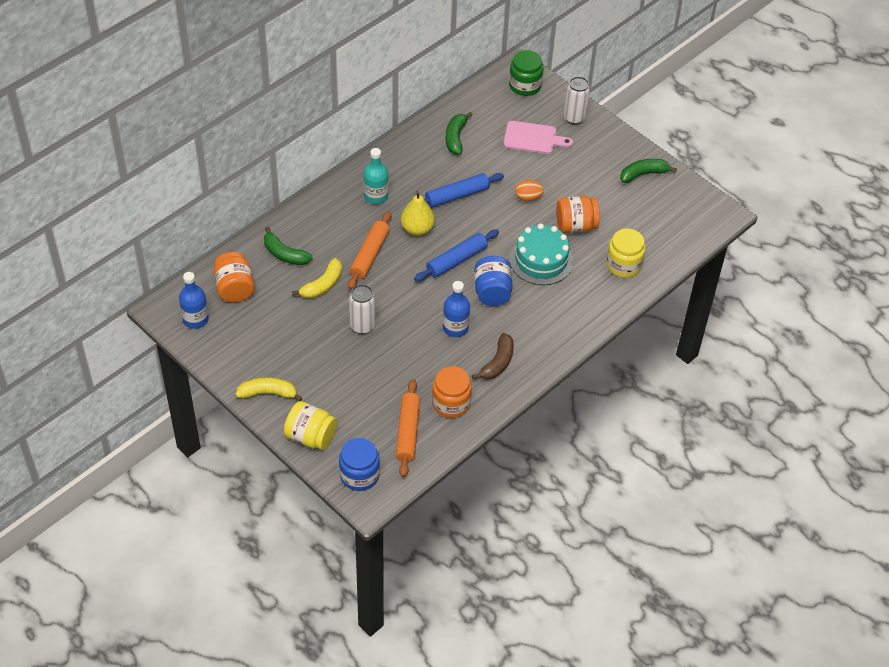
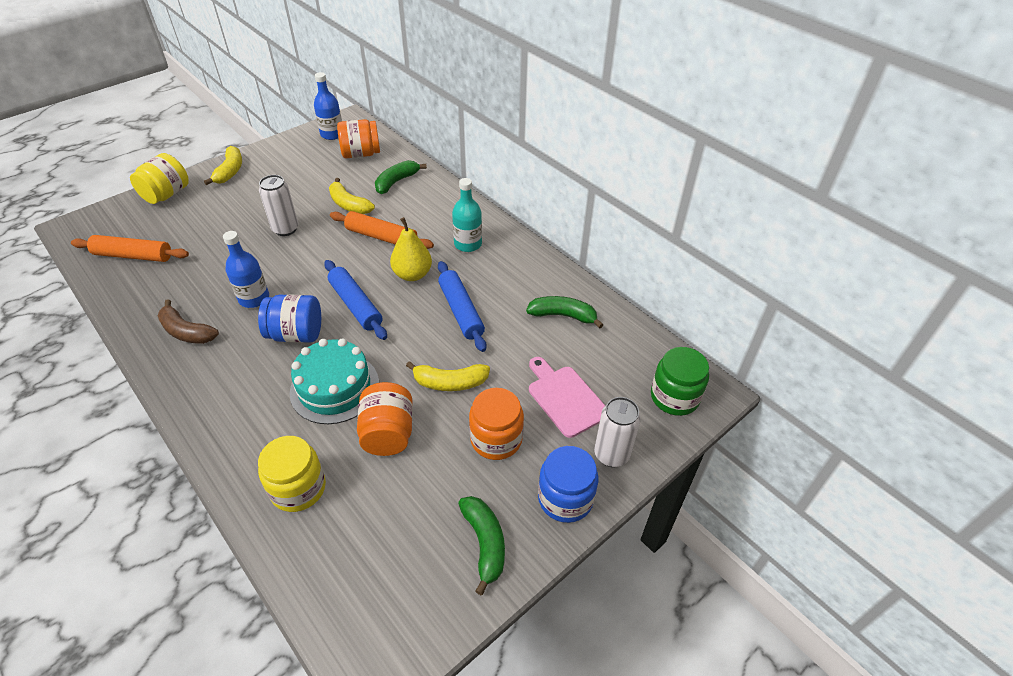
camera: 95 degrees right, 5 degrees down
blue jar [339,438,380,491] -> blue jar moved to [538,446,599,523]
orange jar [432,366,472,418] -> orange jar moved to [469,388,524,460]
pink cutting board [503,121,573,154] -> pink cutting board turned 135 degrees clockwise [529,357,605,438]
orange egg [515,180,544,201] -> yellow banana [406,361,490,391]

